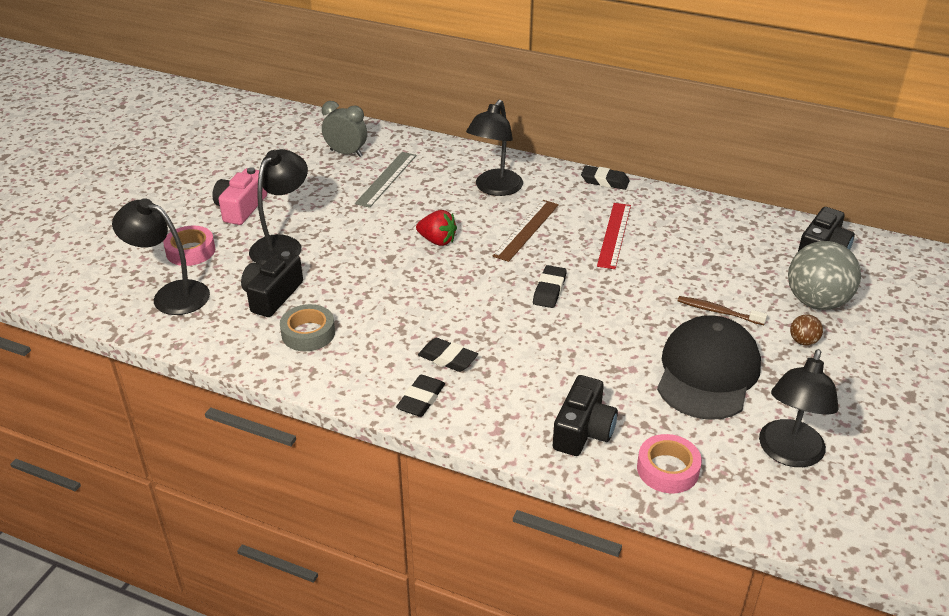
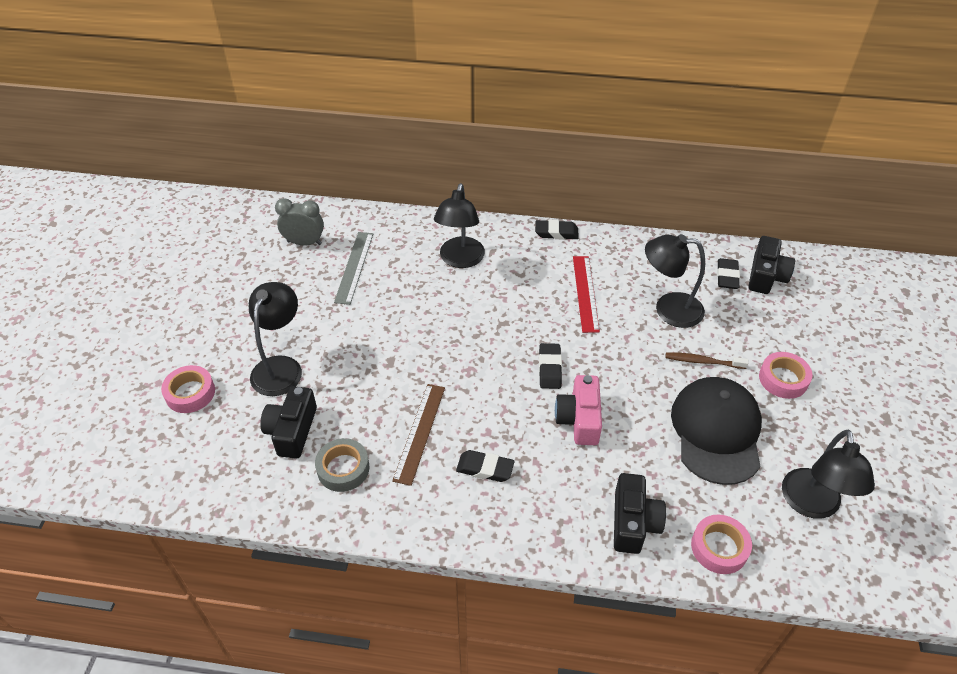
camera: 15 degrees left, 10 degrees up
black lamp [112,198,210,315] -> black lamp moved to [645,234,705,328]
pink camera [212,167,267,225] -> pink camera moved to [555,375,602,445]
black eraser [396,375,445,417] -> black eraser moved to [717,258,740,289]
red strawberry [416,210,457,246] -> none
brown ruler [493,200,559,262] -> brown ruler moved to [392,384,445,486]
grey ball [788,241,861,310] -> none
brown ball [790,314,823,346] -> pink tape [759,352,812,399]

